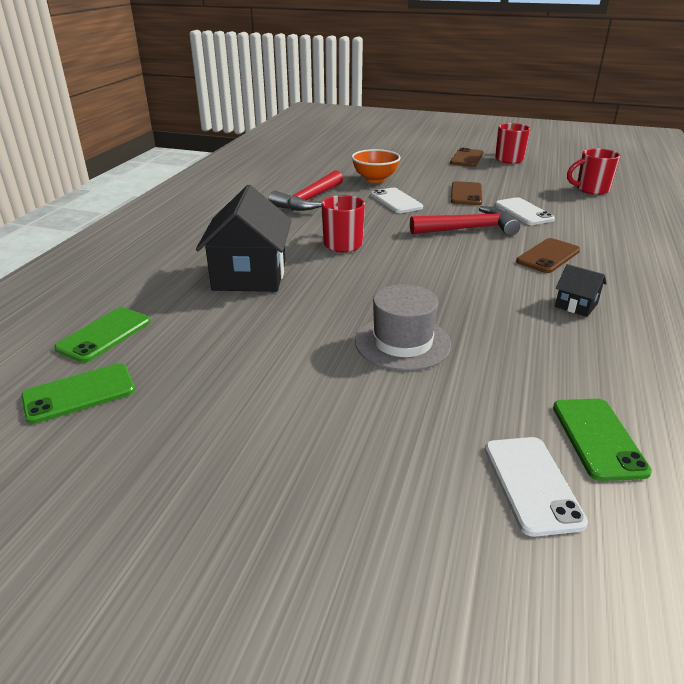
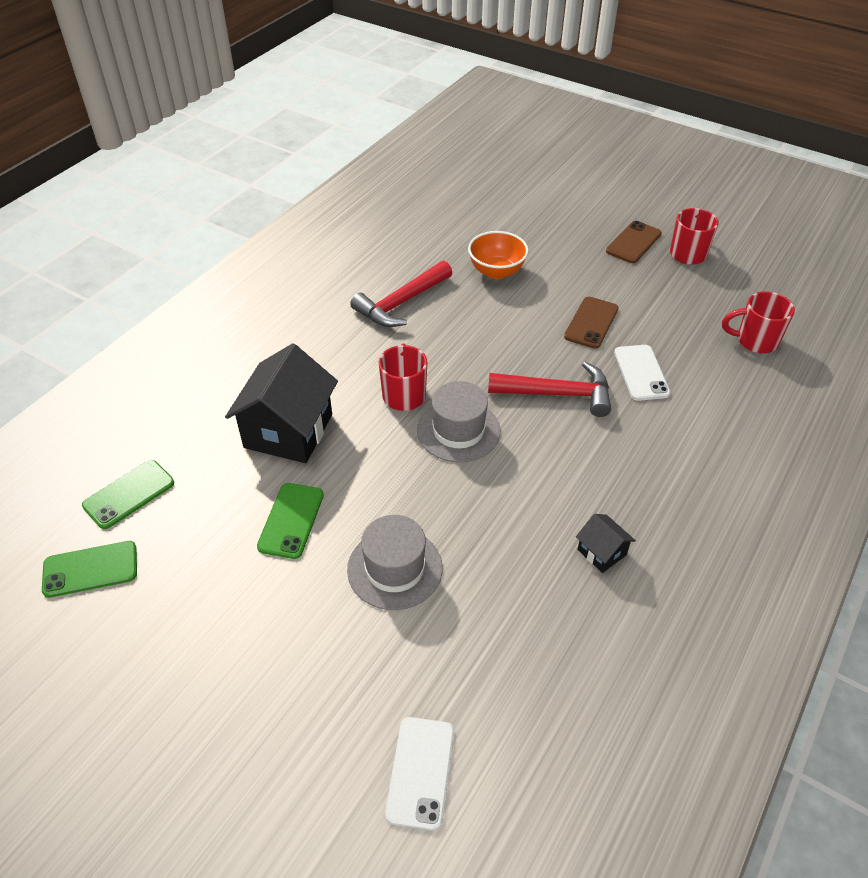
camera: 15 degrees right, 15 degrees up
white phone [371,188,423,213] -> none
brown phone [516,238,580,273] -> none
green phone [553,399,652,481] -> green phone moved to [257,483,324,559]
none -> grey hat [417,381,500,463]

